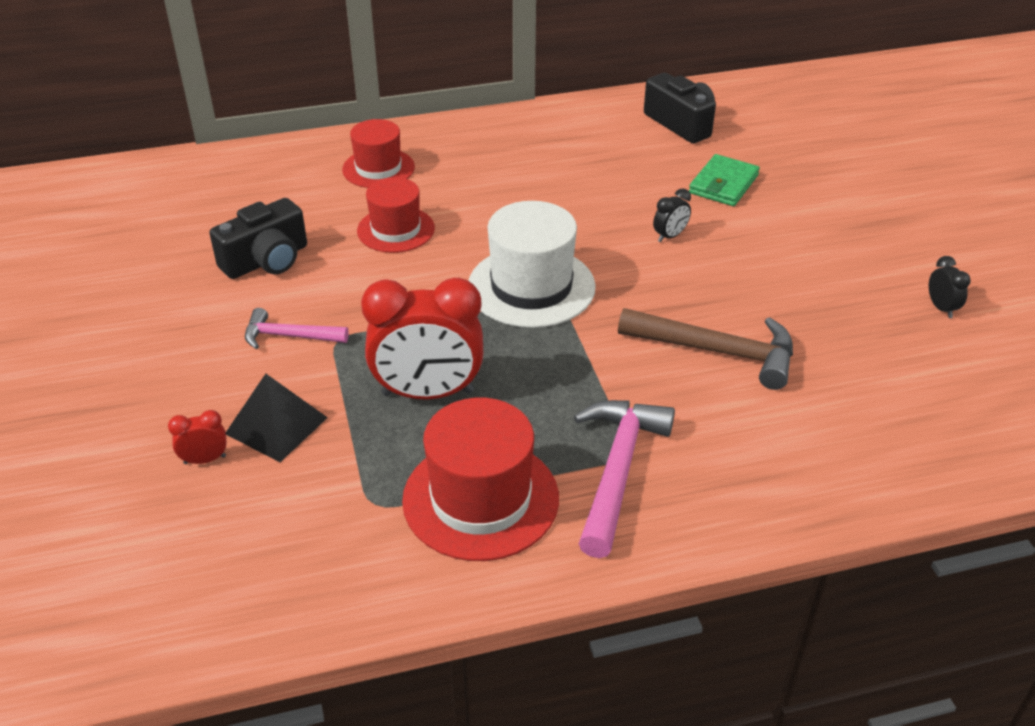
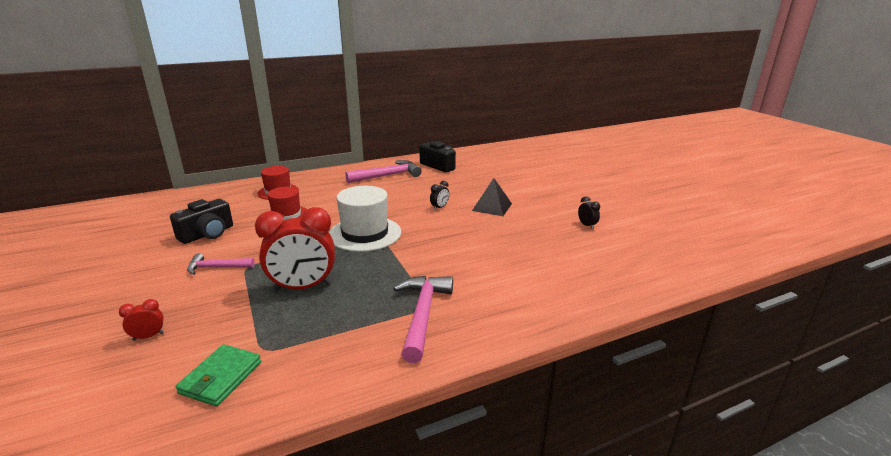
camera: 10 degrees left, 15 degrees down
black pyramid [226,374,328,462] -> black pyramid moved to [472,178,512,216]
red hat [402,398,559,561] -> none
brown hammer [618,308,793,390] -> none
green wallet [689,154,760,206] -> green wallet moved to [175,344,261,406]
none -> pink hammer [345,160,422,183]

